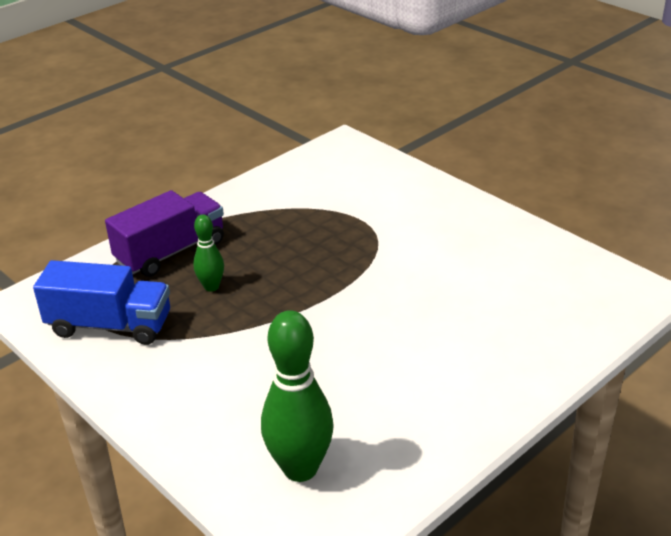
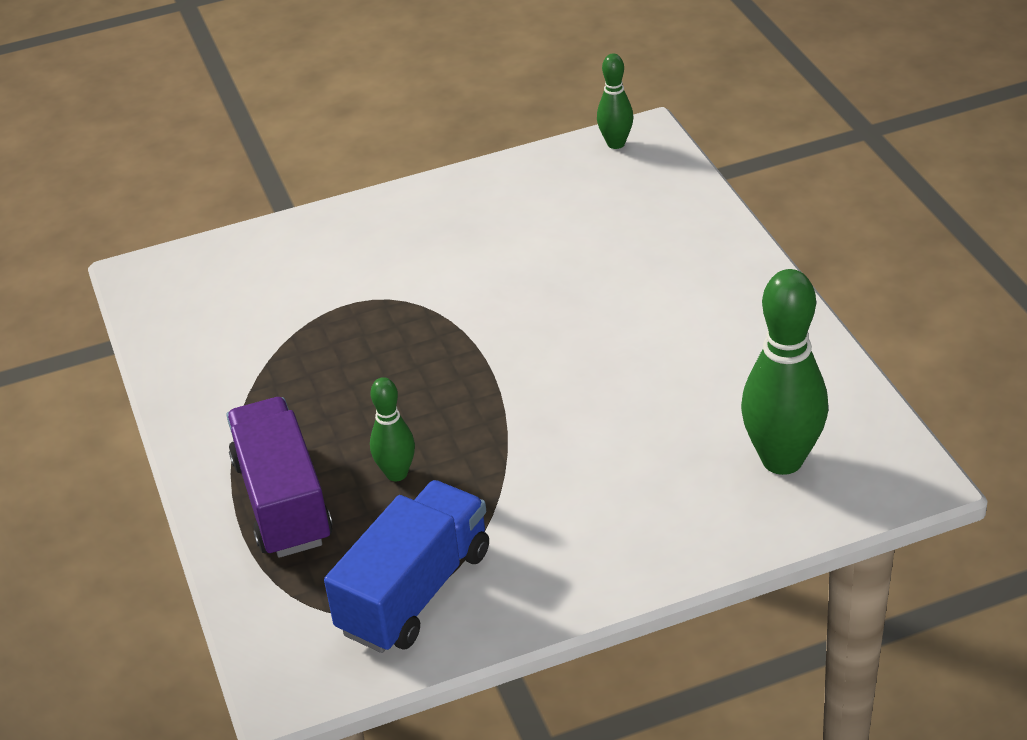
camera: 65 degrees left, 5 degrees up
none -> green bowling pin [597,53,633,149]

